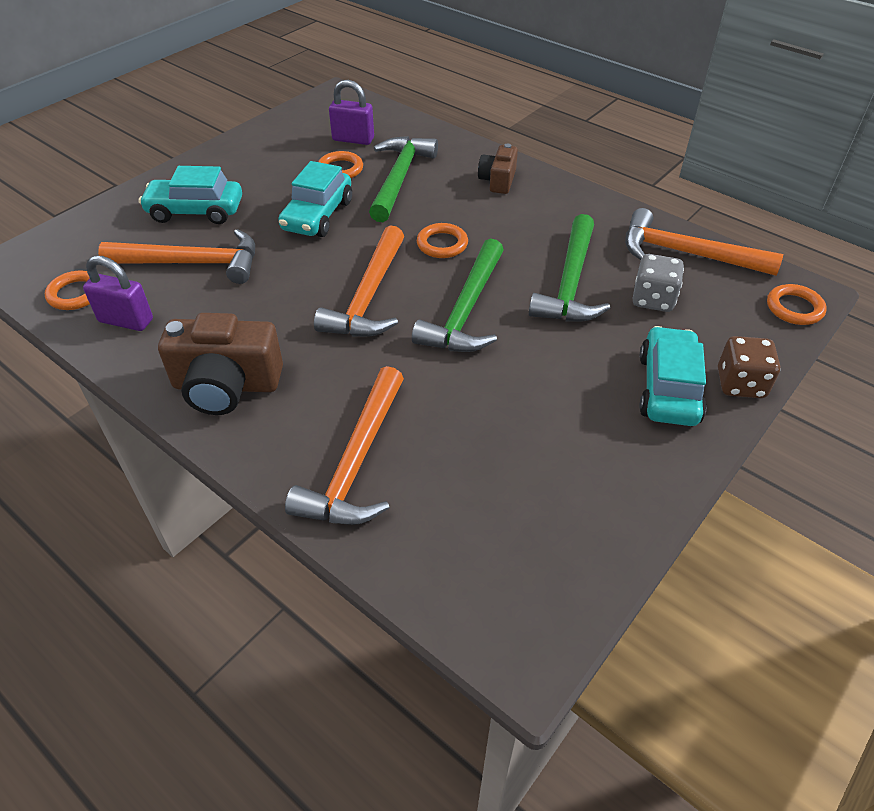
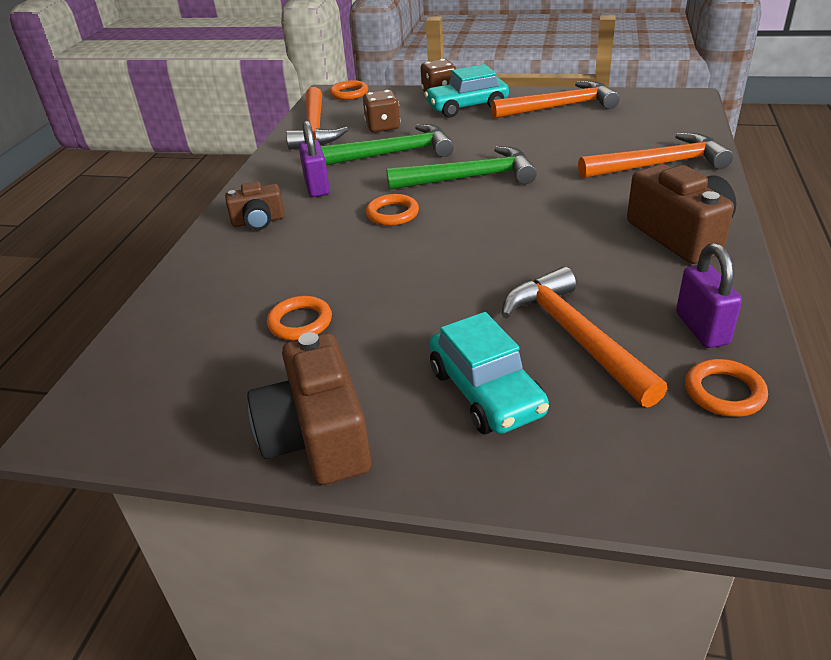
camera: 115 degrees left, 10 degrees down
turquoise car [278,161,352,237] -> none
orange hammer [314,226,404,337] -> orange hammer moved to [491,81,620,119]
purple padlock [329,80,374,145] -> purple padlock moved to [299,120,330,197]
green hammer [369,136,438,222] -> none
grey dice [633,254,684,312] -> brown dice [363,90,400,132]
none -> brown camera [247,332,371,485]

